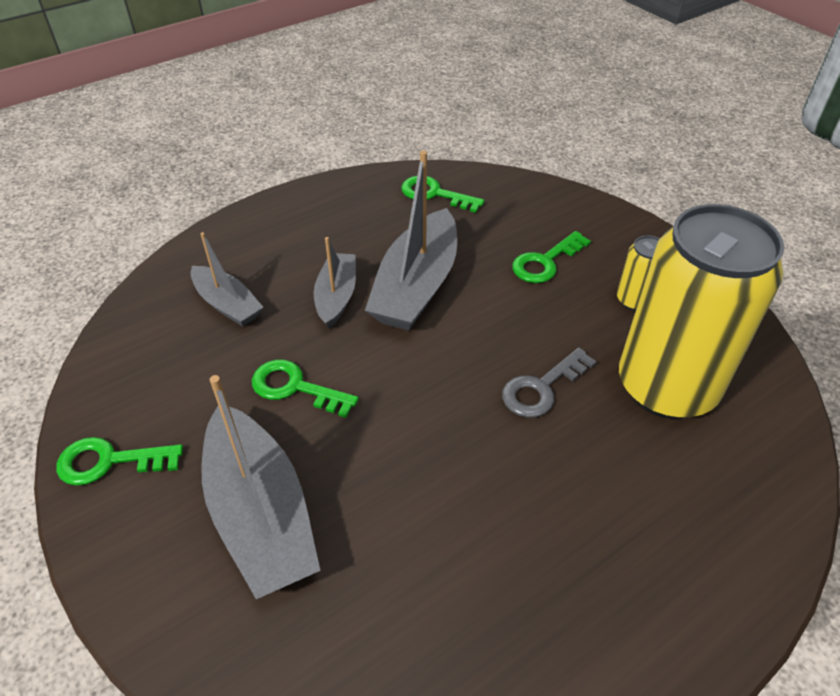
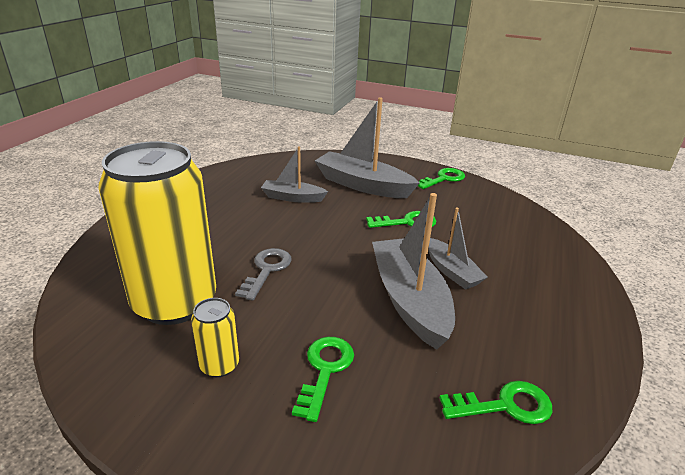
camera: 145 degrees right, 15 degrees down
grey boat [191,232,263,327] -> grey boat moved to [261,147,328,203]

